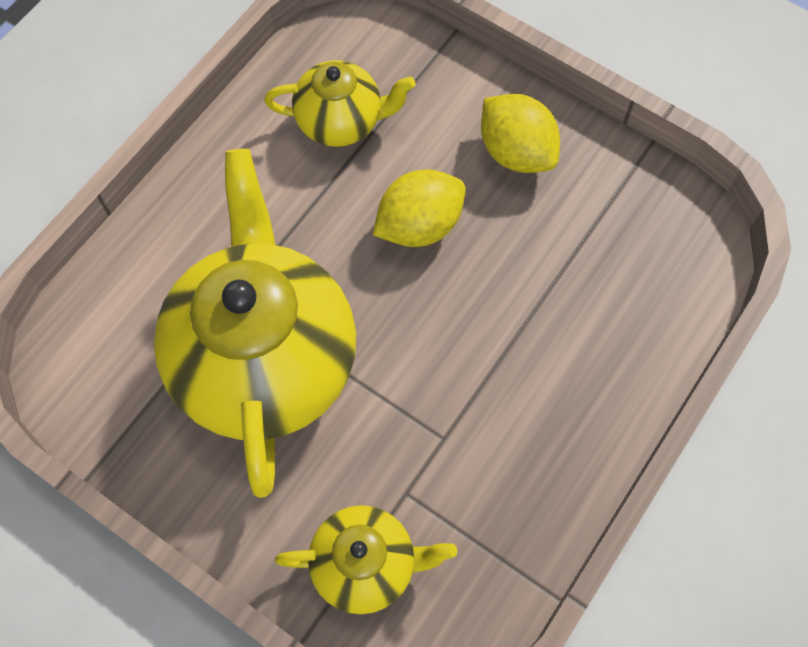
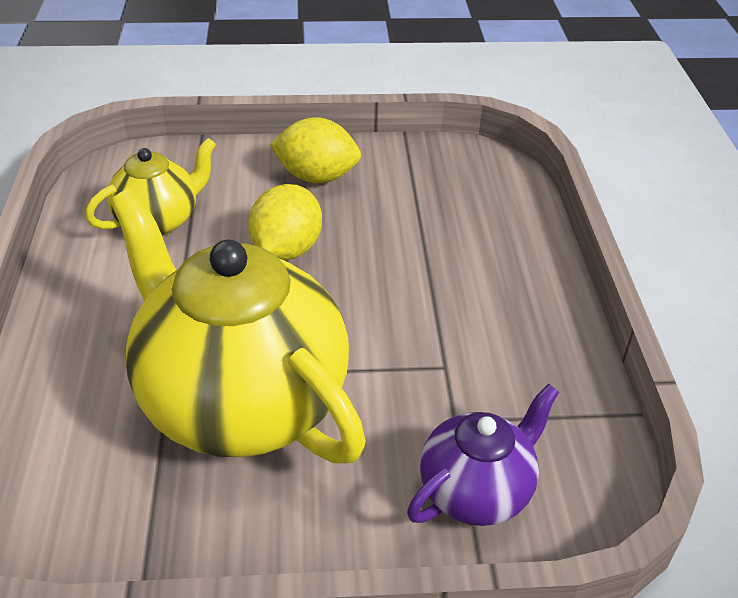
camera: 40 degrees left, 25 degrees down
yellow teapot [275,505,457,614] -> purple teapot [407,384,559,526]

